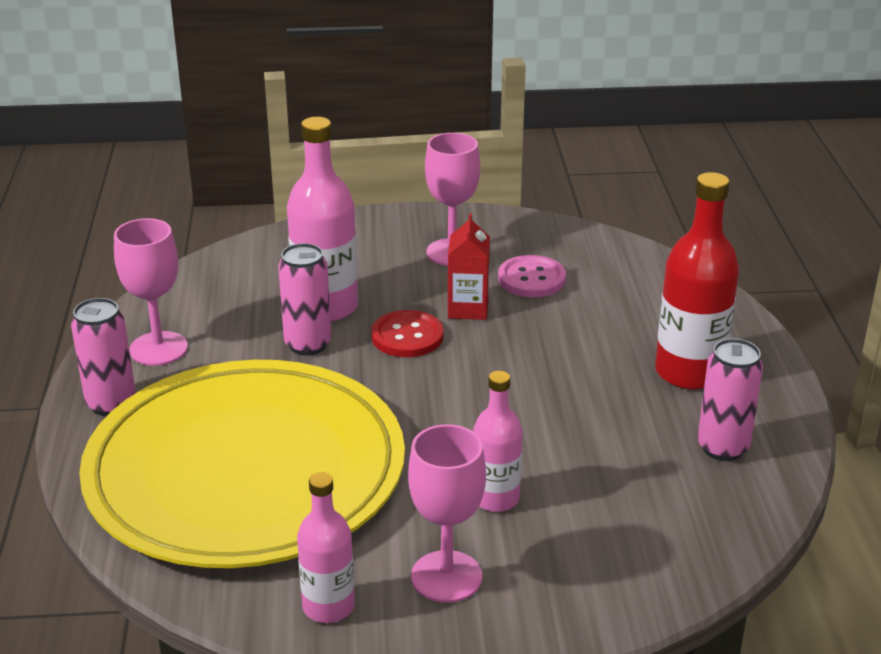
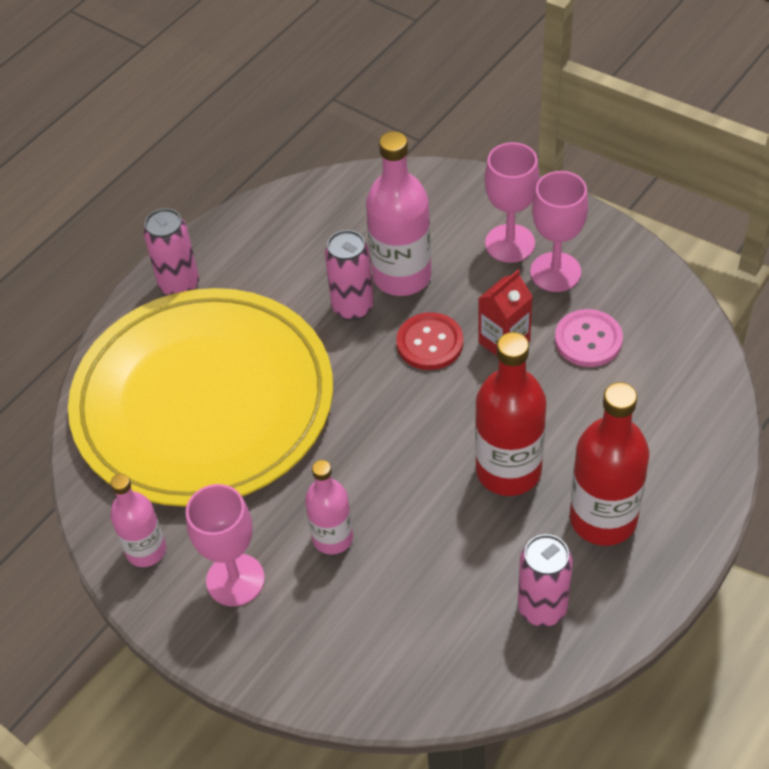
camera: 45 degrees right, 20 degrees up
pink goblet [114,218,188,366] -> pink goblet moved to [485,142,539,263]
none -> red bottle [475,332,546,496]

